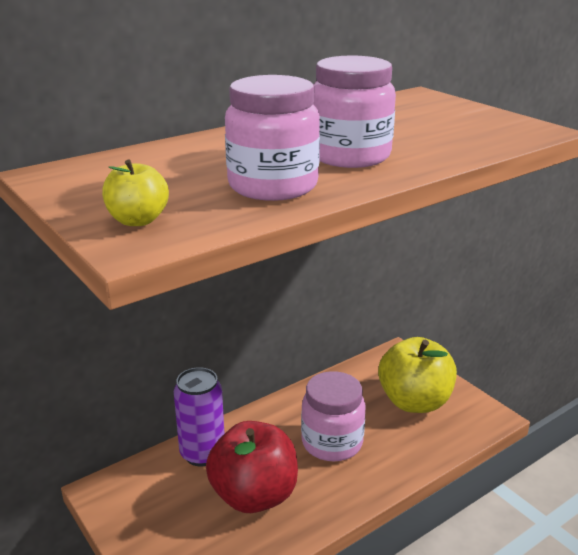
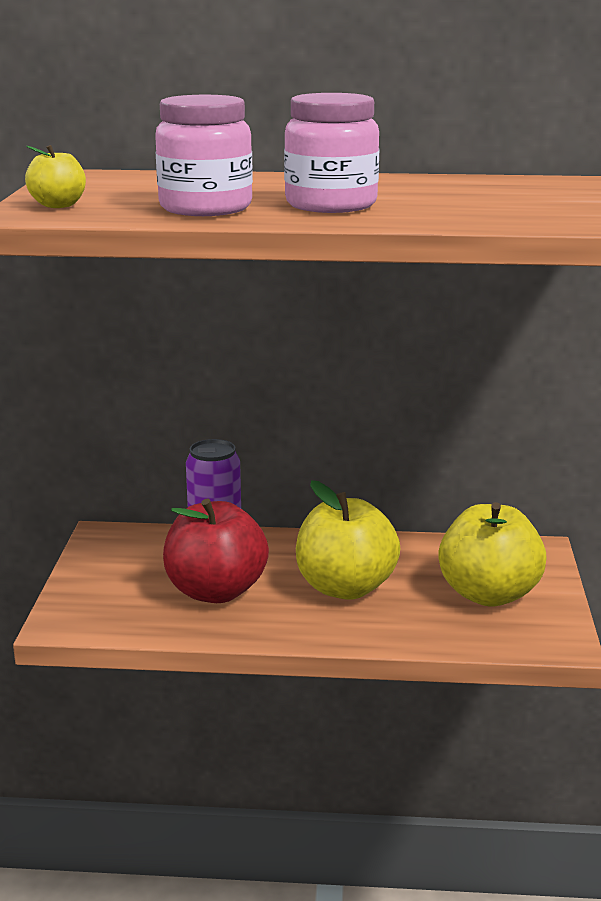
camera: 40 degrees right, 5 degrees down
pink jar [301,371,365,461] -> yellow apple [296,480,400,600]

